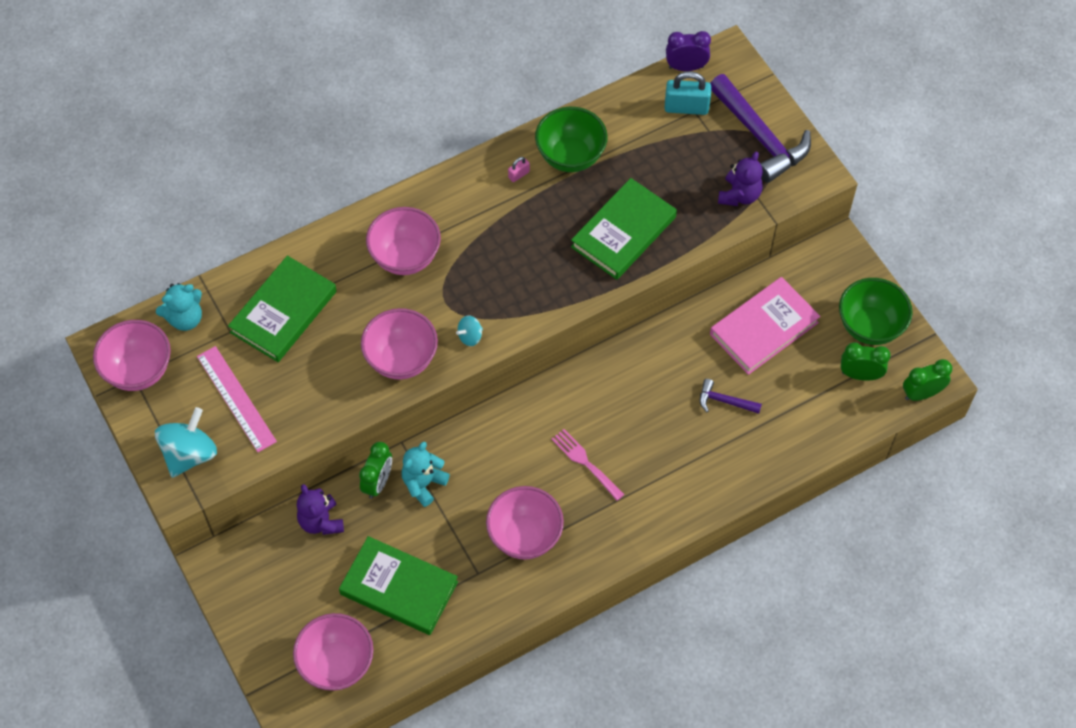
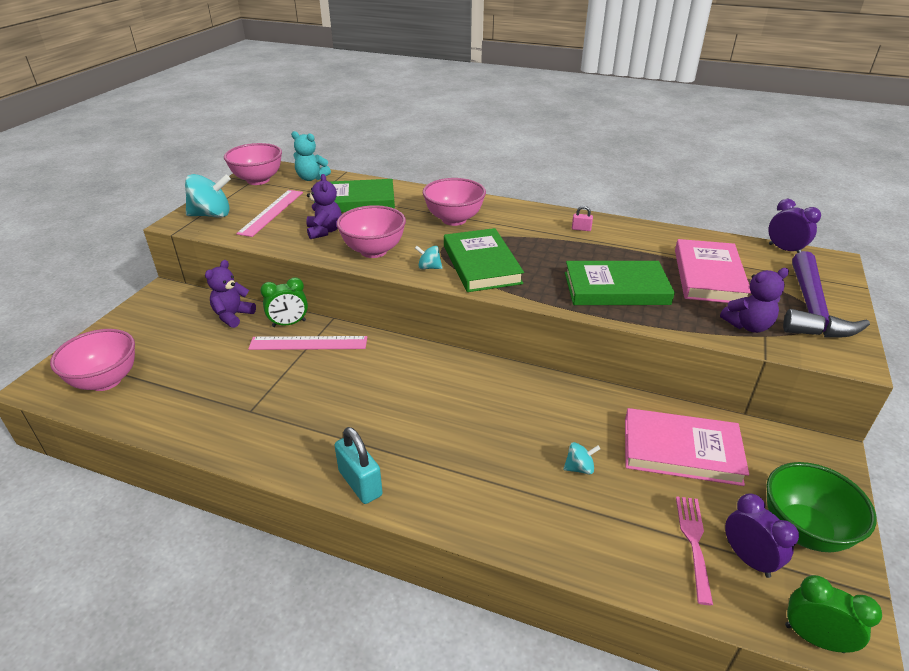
camera: 50 degrees right, 25 degrees down
green book [339,536,458,635] -> green book moved to [444,228,524,292]
turquoise teddy bear [401,442,450,507] -> pink ruler [248,336,367,350]
pink bowl [486,486,564,560] -> none
green bowl [535,107,608,172] -> none
pink fork [551,429,625,501] -> pink fork moved to [676,496,713,605]
turquoise padlock [665,71,711,115] -> turquoise padlock moved to [334,427,383,504]
purple hammer [700,379,762,414] -> turquoise spinning top [563,442,600,475]
green clock [841,343,891,380] -> purple clock [725,493,799,578]
none -> purple teddy bear [306,174,342,239]
none -> pink book [675,239,751,303]

